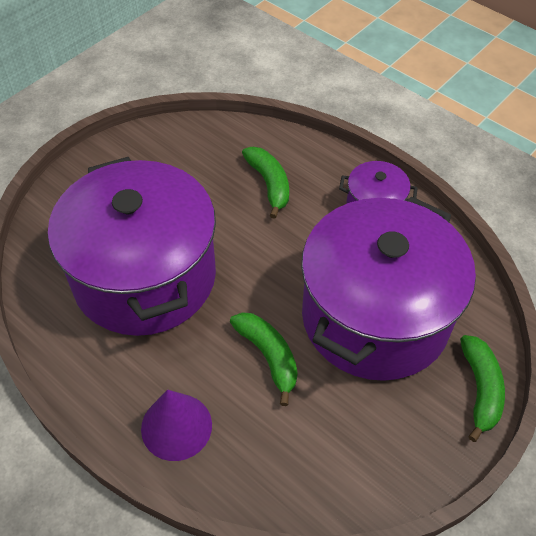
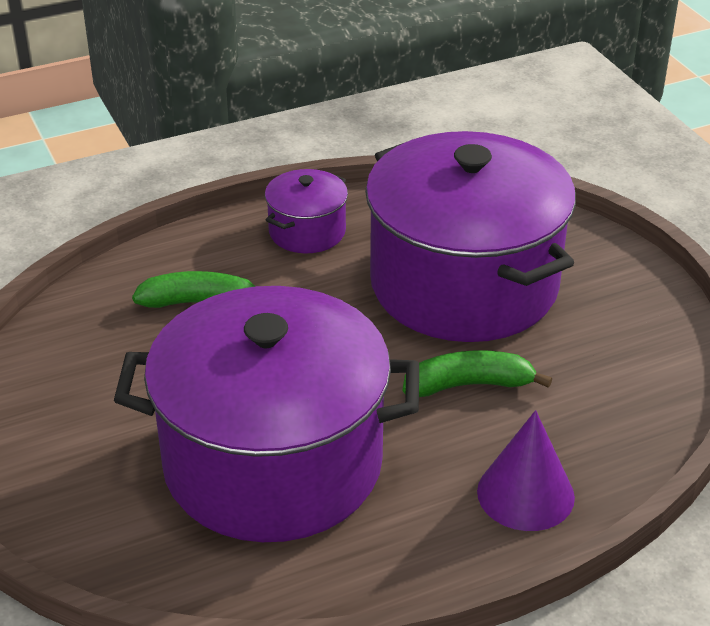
camera: 65 degrees left, 15 degrees down
green banana [460,335,505,442] -> none

